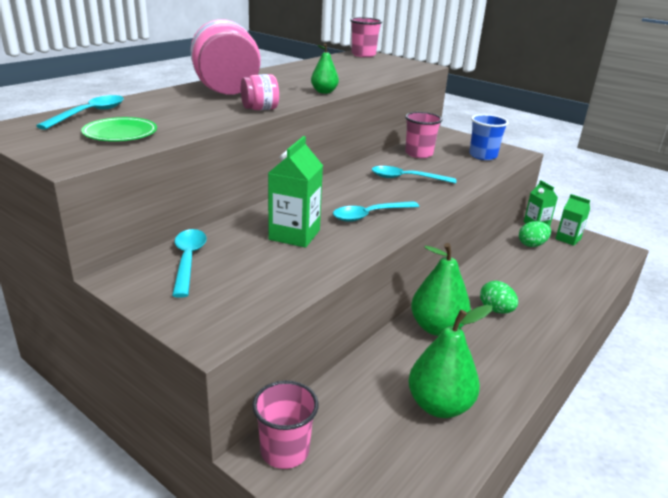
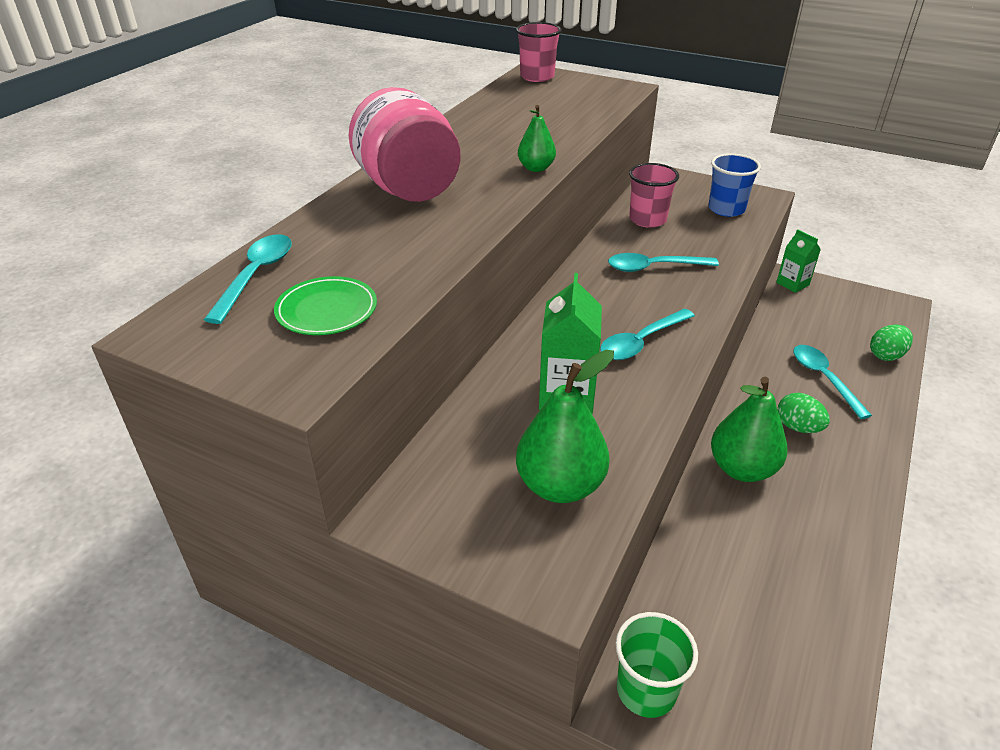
camera: 10 degrees left, 10 degrees up
turquoise spoon [172,229,207,298] -> turquoise spoon moved to [793,345,872,419]
pink jar [241,74,279,110] -> none
pink cup [252,381,319,469] -> green cup [616,612,698,718]
green pear [408,305,493,418] -> green pear moved to [516,350,614,503]
green egg [519,221,551,247] -> green egg moved to [870,324,913,361]
green carton [555,194,590,246] -> none

